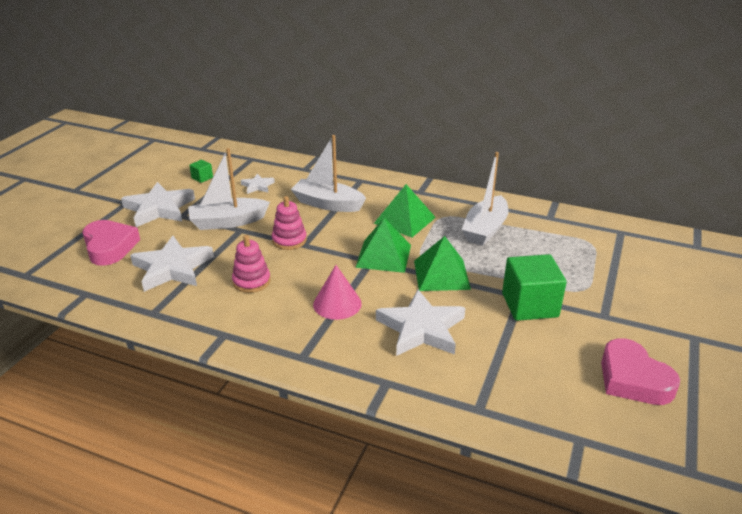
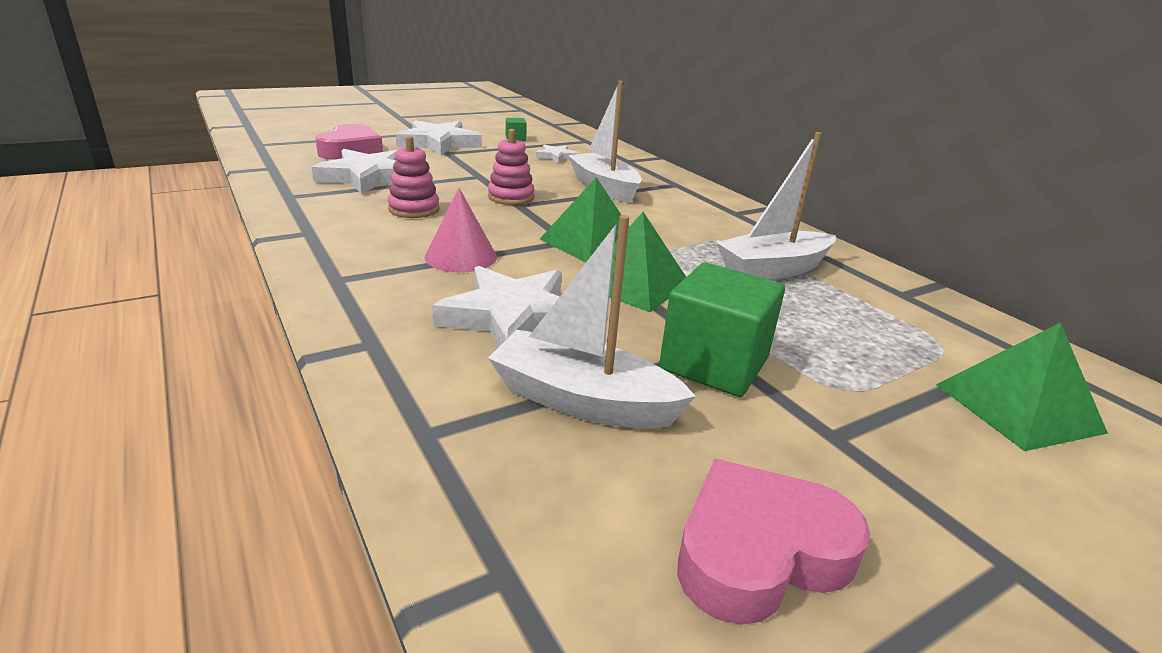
camera: 35 degrees right, 5 degrees down
white boat [188,148,270,230] -> white boat moved to [488,215,696,429]
green pyramid [374,184,436,237] -> green pyramid moved to [936,323,1108,451]
pink heart [601,338,680,405] -> pink heart turned 60 degrees clockwise [677,459,870,625]

